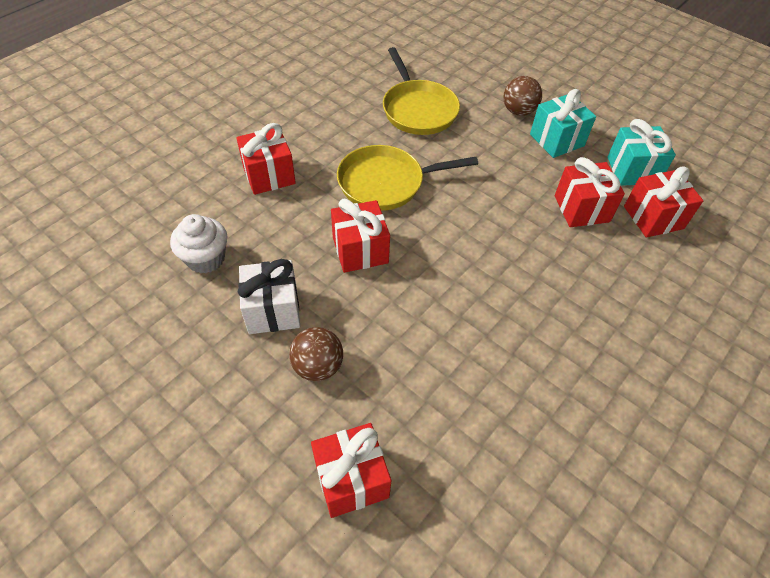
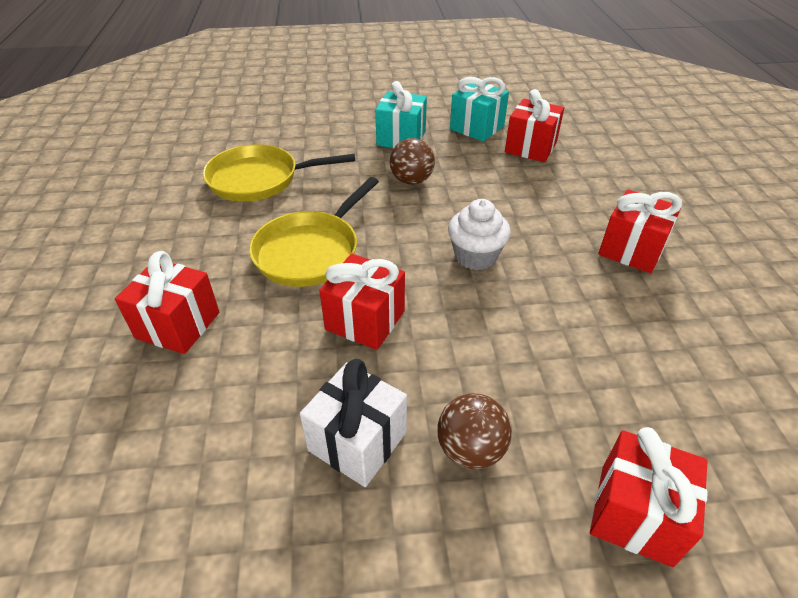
camera: 45 degrees left, 10 degrees down
white cupcake [170,214,227,273] -> white cupcake moved to [448,199,511,270]
yellow pan [383,47,460,135] -> yellow pan turned 150 degrees clockwise [203,144,355,202]
brown ball [503,76,542,116] -> brown ball moved to [390,138,435,185]
red gift [555,157,625,227] -> red gift moved to [598,190,682,273]

